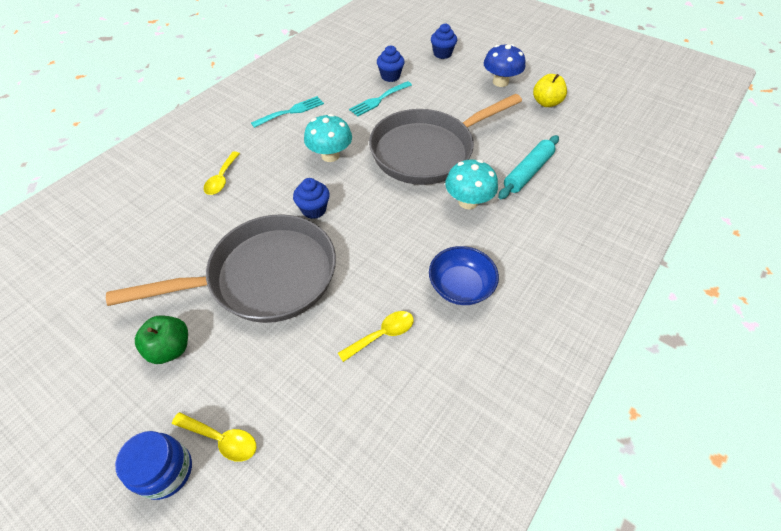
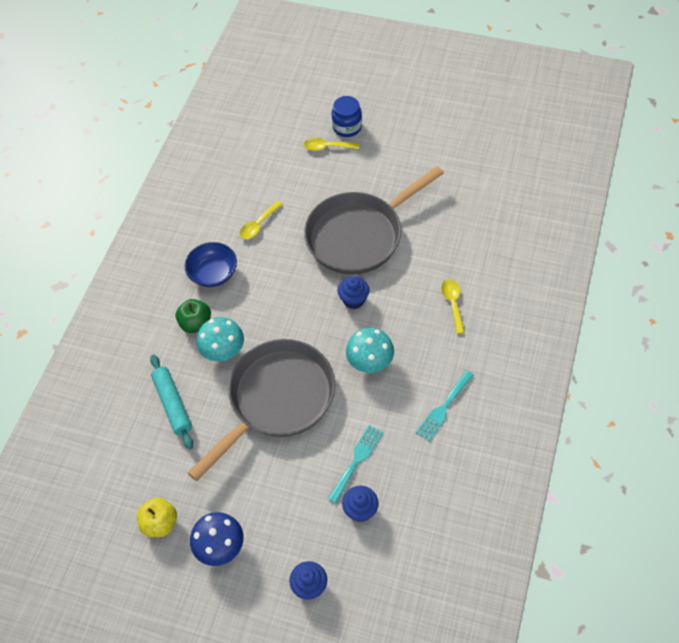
camera: 165 degrees right, 5 degrees up
green apple [135,316,188,364] -> green apple moved to [176,299,211,333]
turquoise rolling pin [498,135,559,199] -> turquoise rolling pin turned 45 degrees counterclockwise [150,354,193,449]

